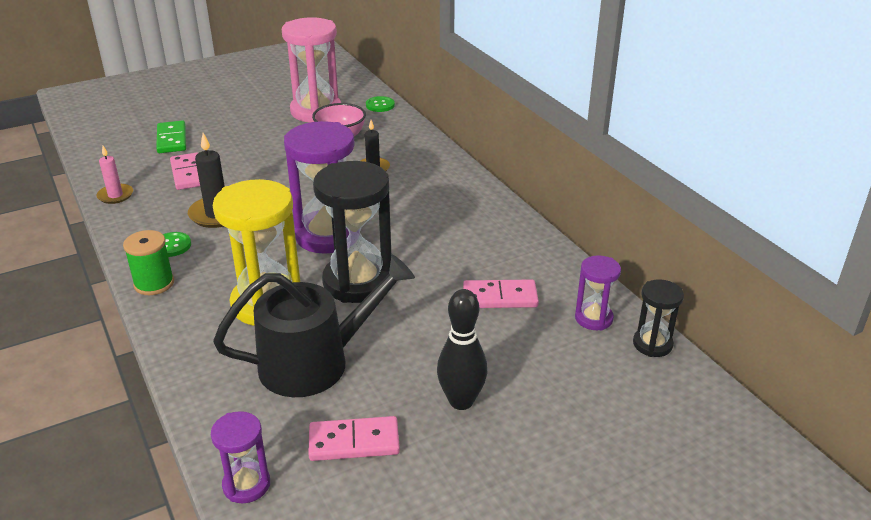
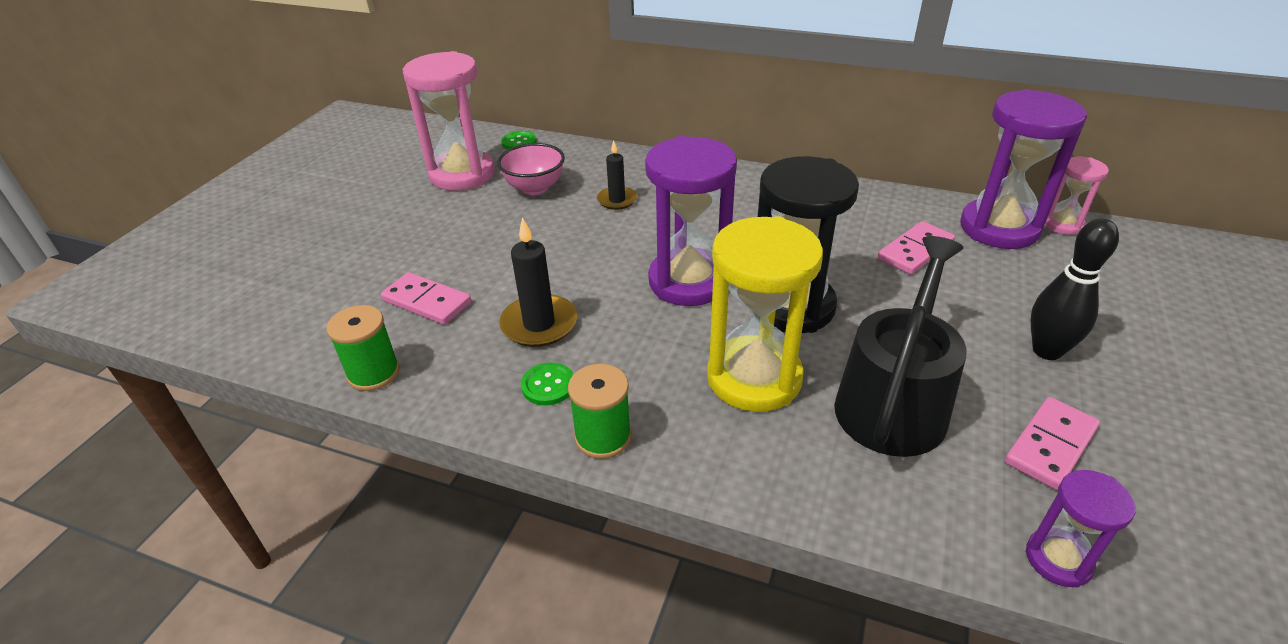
camera: 40 degrees left, 5 degrees up
pink candle [96,146,133,204] -> green spool [327,305,400,391]
green domino [156,120,186,153] -> none
purple hourglass [575,255,621,331] -> purple hourglass [960,89,1087,249], size x1.95
black hourglass [633,279,684,357] -> pink hourglass [1044,157,1109,235]

